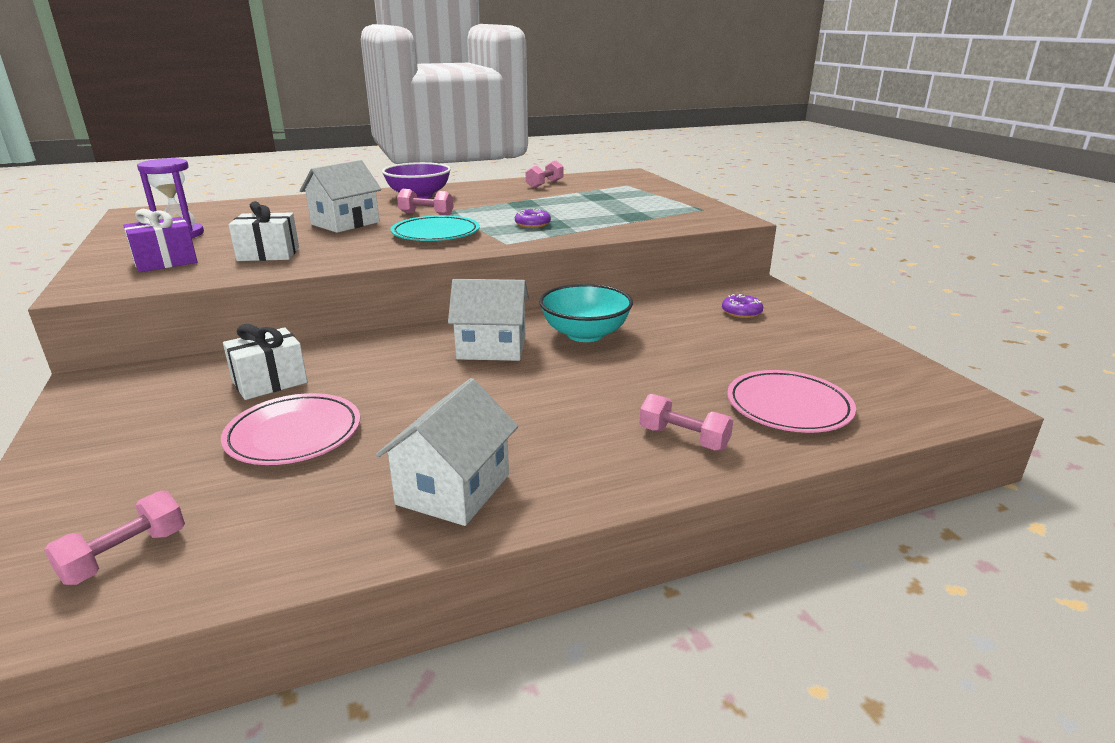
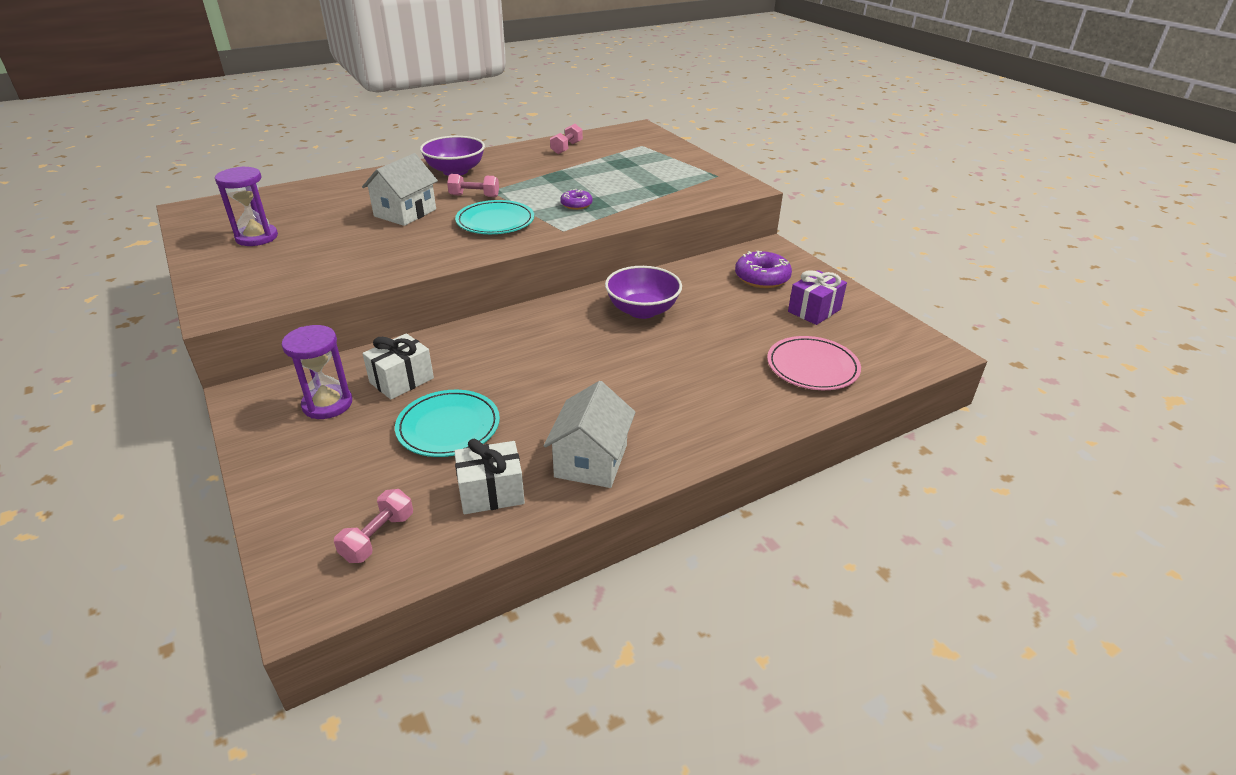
camera: 10 degrees left, 10 degrees up
purple gift [123,209,197,272] -> purple gift moved to [788,270,847,325]
pink plate [221,393,360,465] -> turquoise plate [395,390,500,457]
white gift [229,201,299,261] -> white gift moved to [454,439,525,514]
white house [448,279,529,361] -> none
turquoise bowl [539,284,633,342] -> purple bowl [605,266,682,319]
pink dumbbell [640,394,733,451] -> none
purple donut [722,294,763,318] -> purple donut [735,251,792,288], size x1.68
none -> purple hourglass [282,325,352,419]

